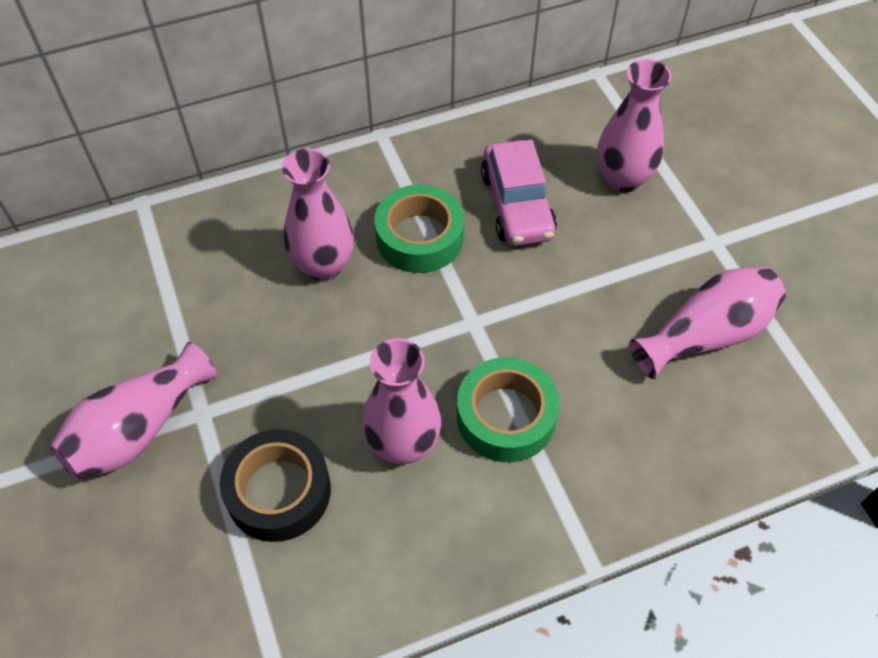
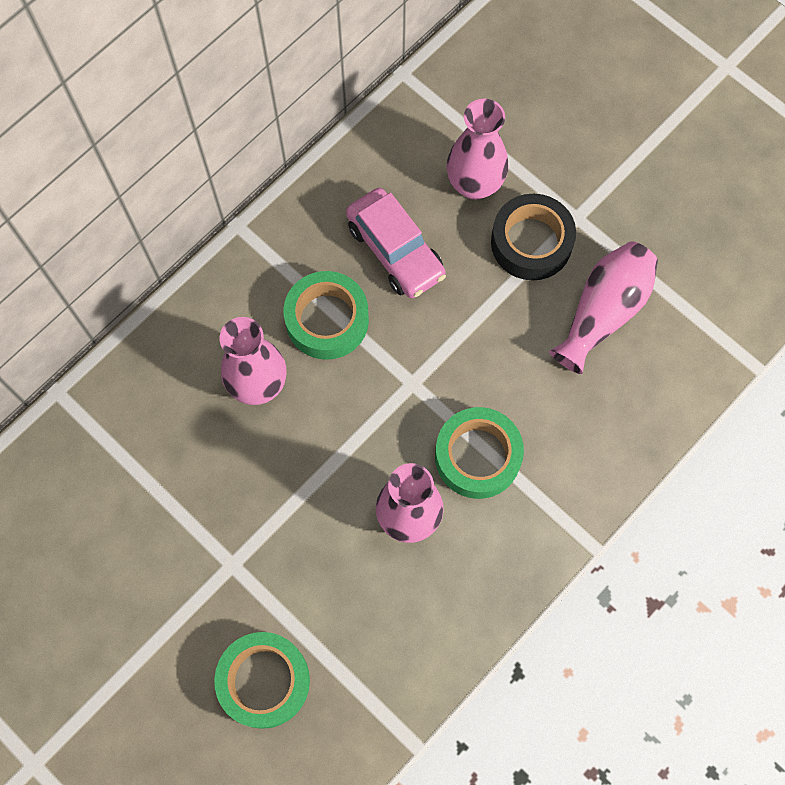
camera: 25 degrees left, 15 degrees up
pink vase [50,342,217,480] -> none
black tape [220,429,331,542] -> black tape moved to [491,194,576,280]
none -> green tape [214,632,310,729]

